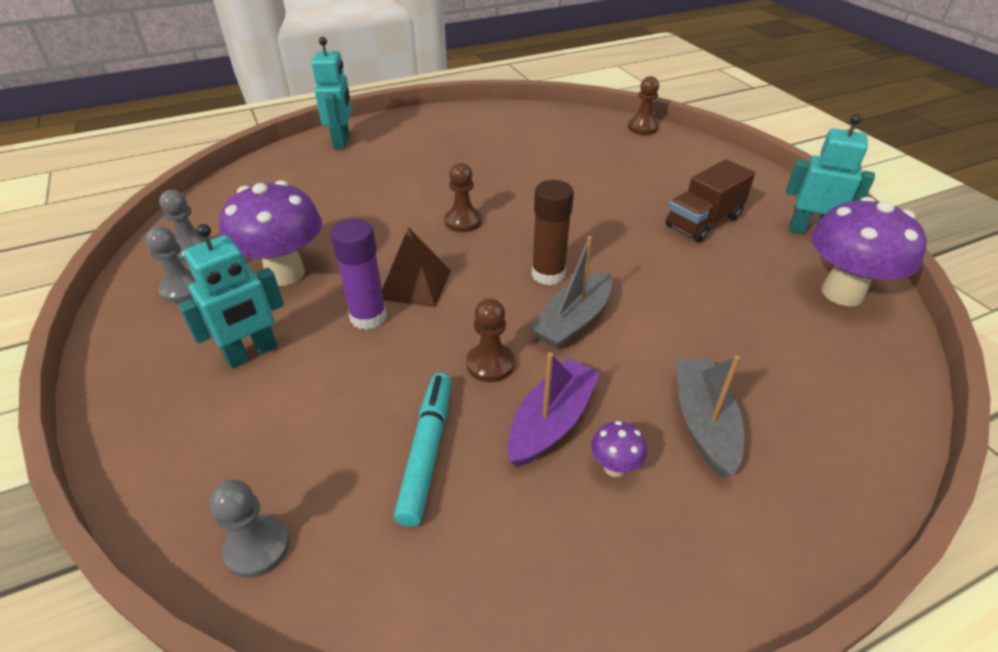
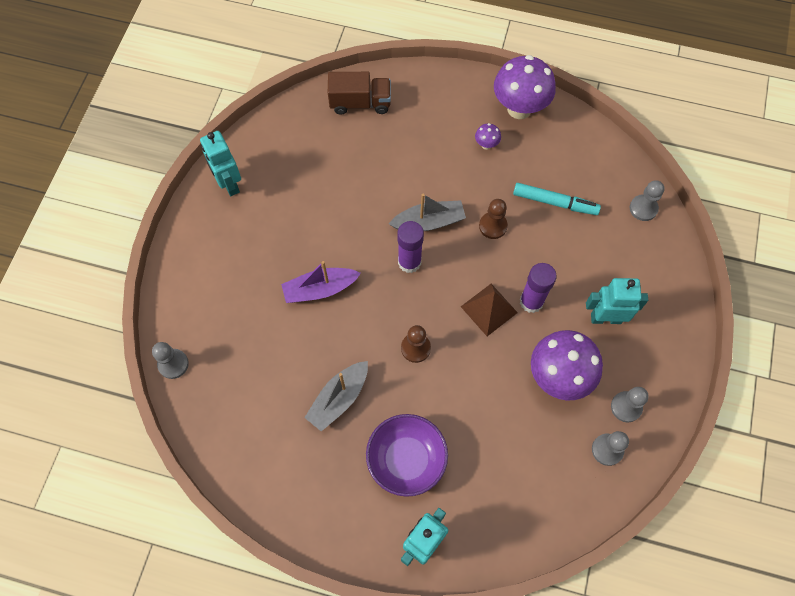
camera: 140 degrees left, 25 degrees up
turquoise marker [394,373,451,527] -> turquoise marker turned 120 degrees counterclockwise [513,183,601,215]
purple boat [507,352,601,467] -> purple boat moved to [281,261,361,303]
brown glue stick [532,180,574,285] -> purple glue stick [398,221,424,273]
brown pawn [628,76,659,135] -> grey pawn [152,342,189,379]
brown truck [666,159,755,242] -> brown truck moved to [328,72,391,115]
grey boat [676,355,744,478] -> grey boat moved to [304,361,368,432]
purple mushroom [811,197,927,306] -> purple mushroom moved to [494,55,556,119]
none -> purple bowl [366,414,448,497]

